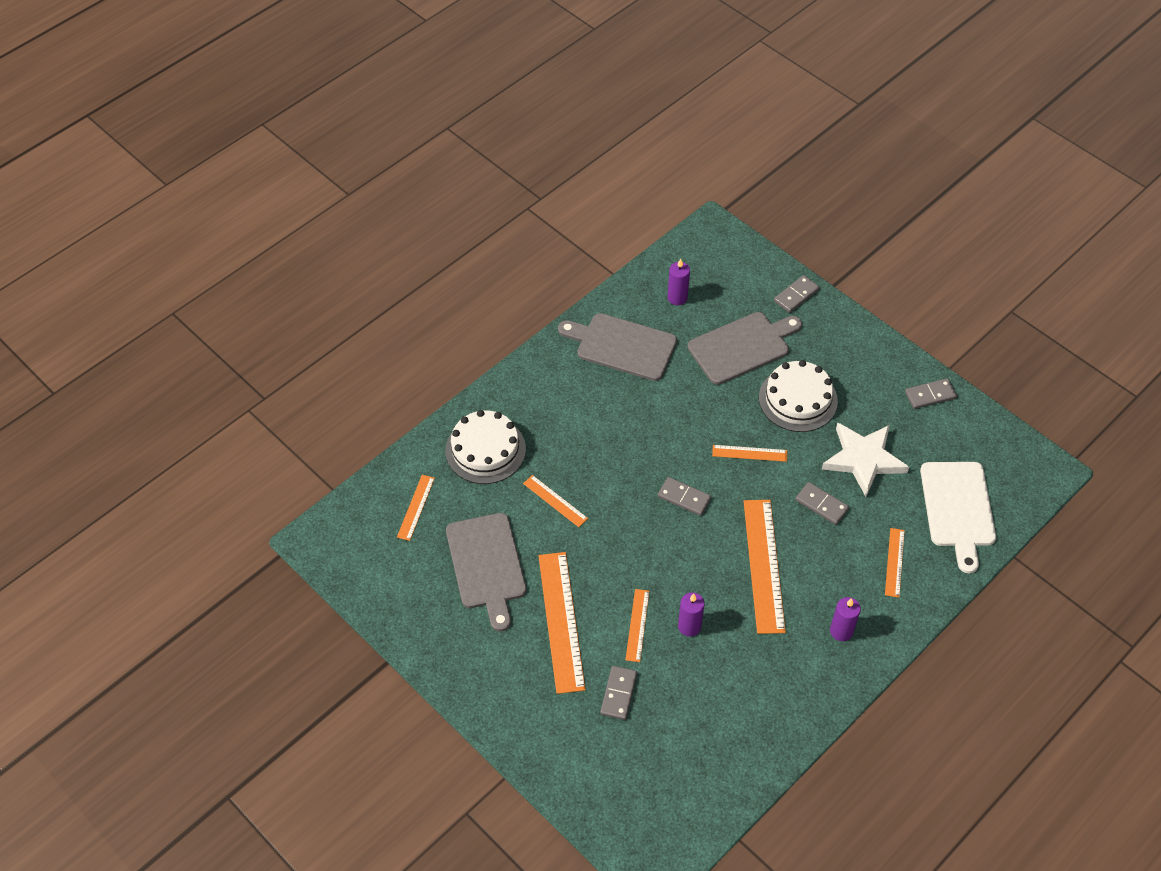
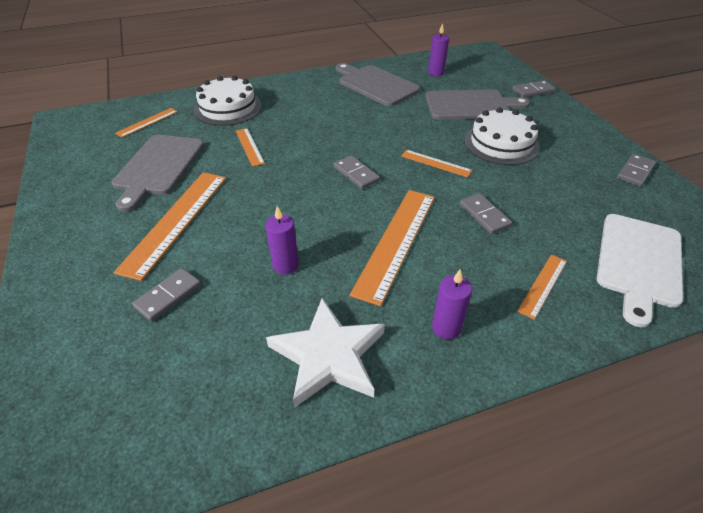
camera: 25 degrees right, 10 degrees down
orange ruler [625,589,649,662] -> none
white star [822,422,909,497] -> white star moved to [266,298,385,408]
grey domino [905,378,957,409] -> grey domino turned 60 degrees counterclockwise [617,154,656,187]

